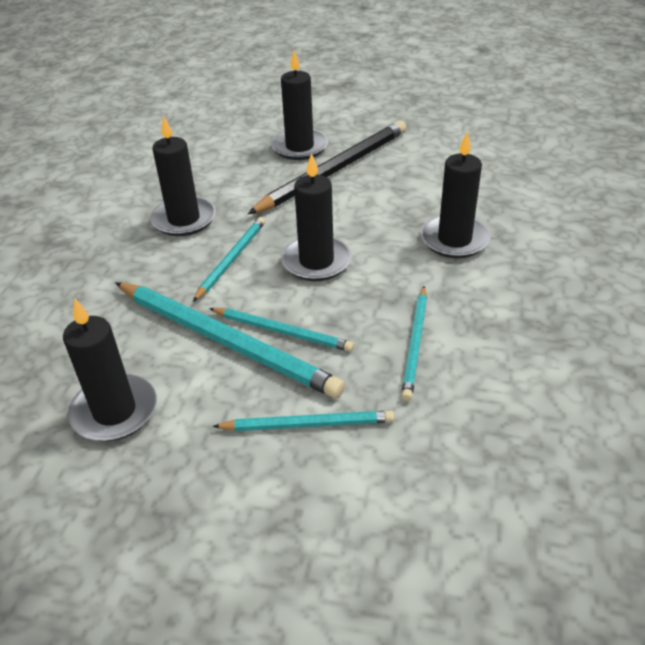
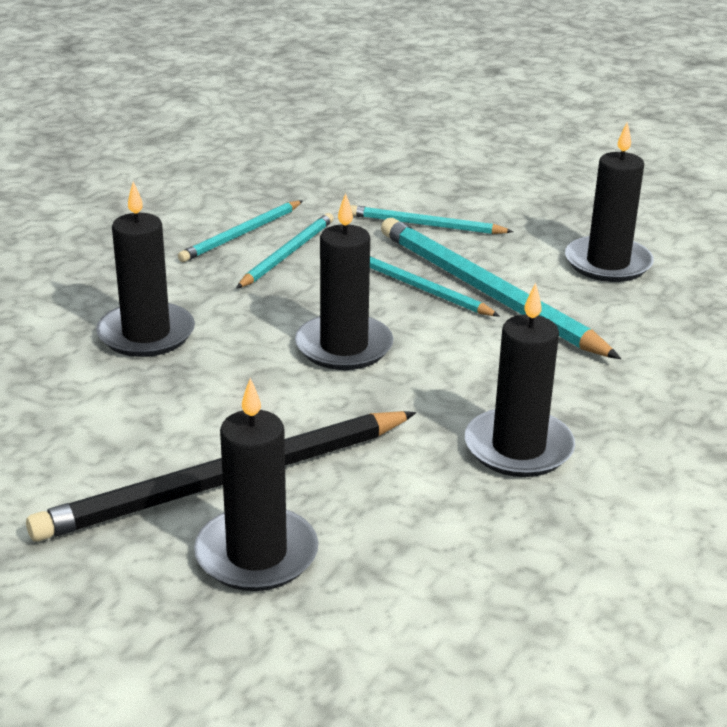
camera: 165 degrees left, 10 degrees down
turquoise pencil [193,217,265,302] -> turquoise pencil moved to [178,201,303,262]

